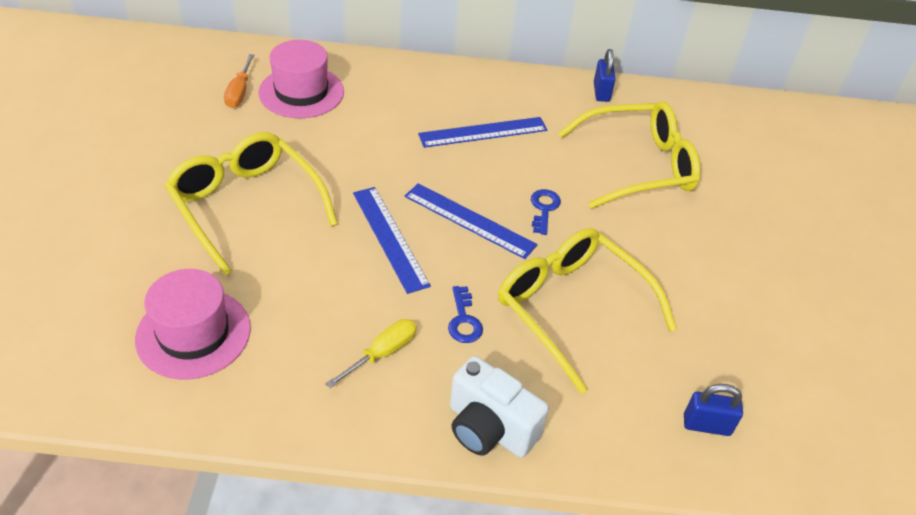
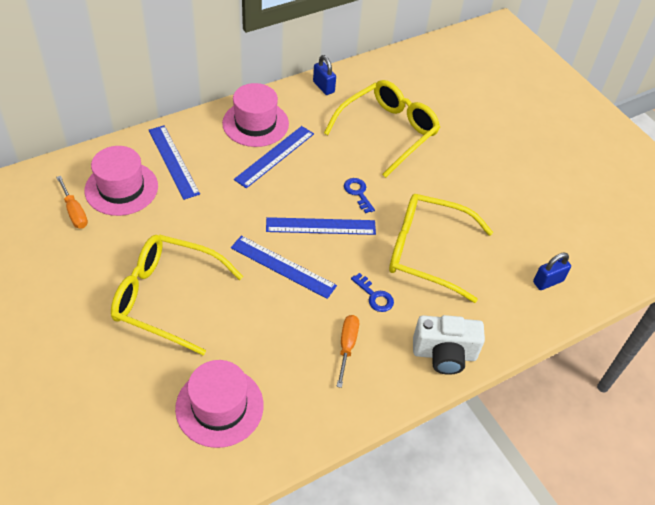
camera: 35 degrees left, 5 degrees up
yellow screwdriver [325,319,417,388] -> orange screwdriver [337,315,359,388]
none -> blue ruler [149,126,200,200]
none -> pink hat [222,83,289,147]

